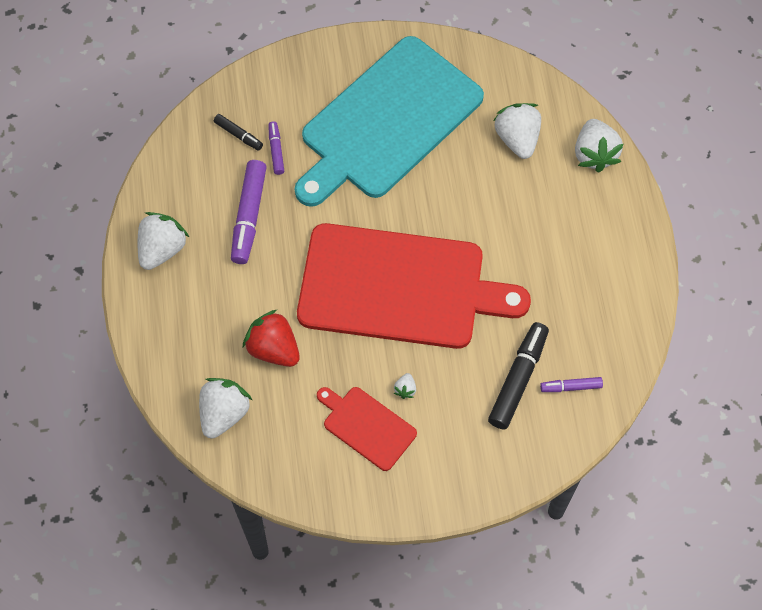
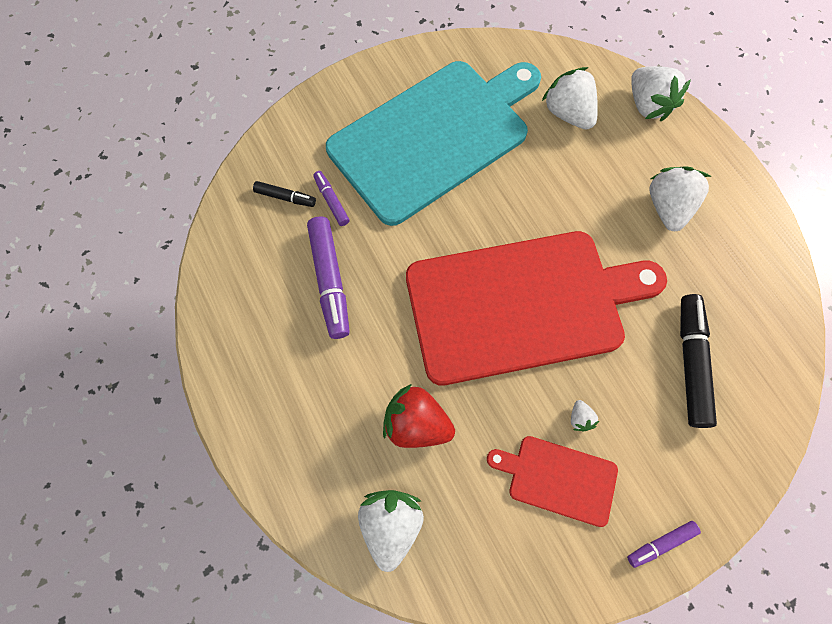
camera: 20 degrees left, 5 degrees up
white strawberry [138,212,190,270] -> white strawberry moved to [649,166,712,231]
turquoise cutting board [295,36,484,207] -> turquoise cutting board turned 150 degrees counterclockwise [326,61,541,226]
purple marker [540,377,603,392] -> purple marker moved to [627,521,701,568]

